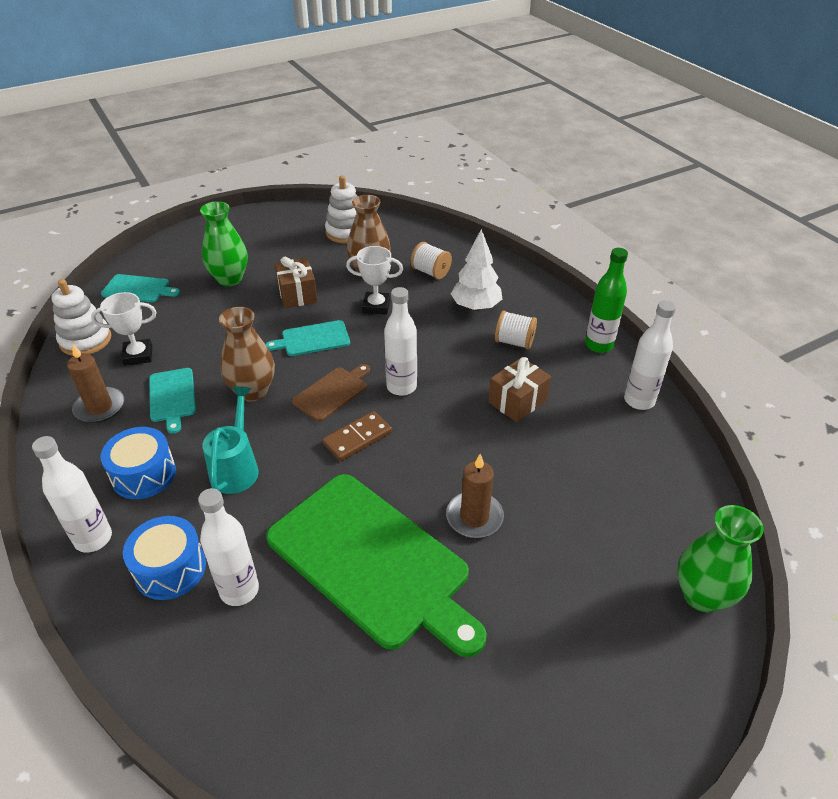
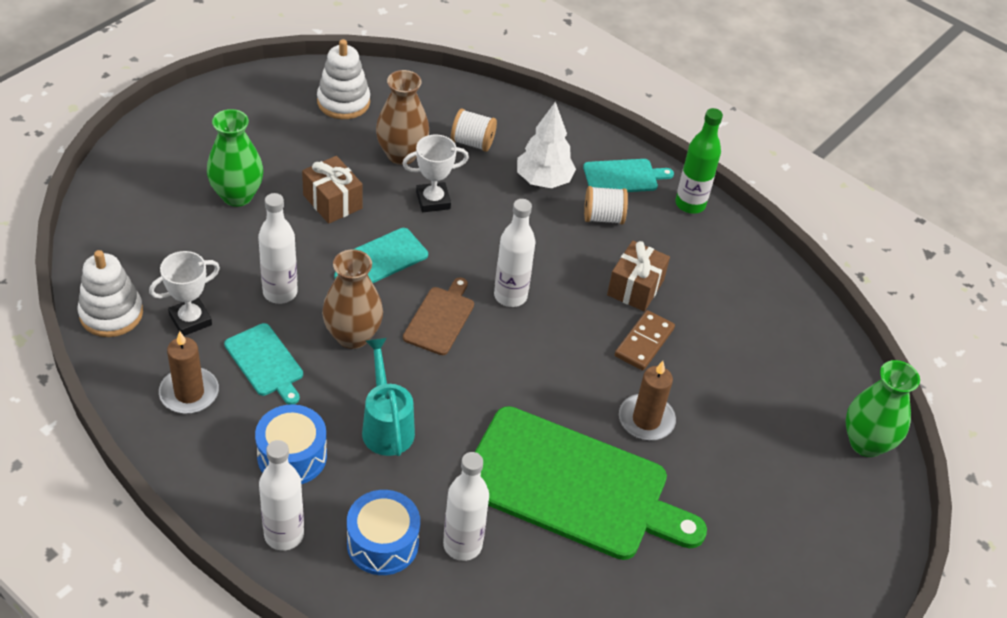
camera: 25 degrees left, 5 degrees up
turquoise cutting board [101,274,180,302] -> turquoise cutting board moved to [583,159,674,192]
brown domino [322,411,392,461] -> brown domino moved to [615,310,675,371]
white bottle [624,300,676,410] -> white bottle moved to [258,193,298,304]

